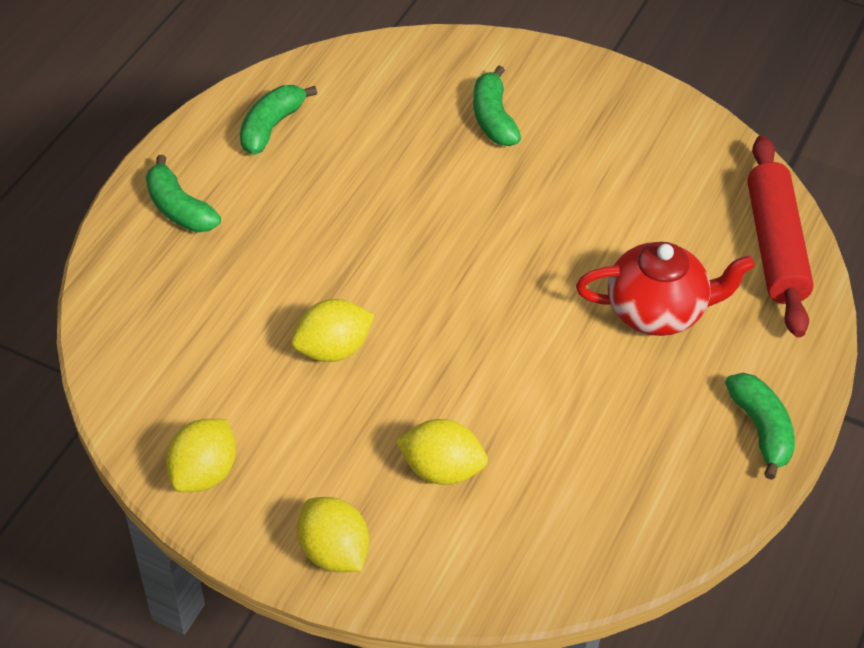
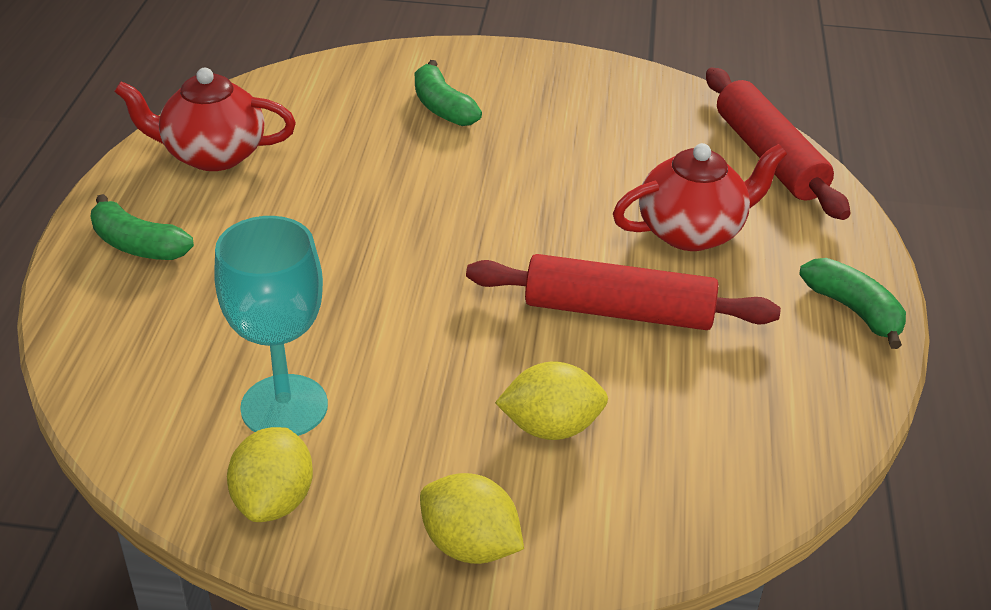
camera: 20 degrees left, 10 degrees down
green banana [240,85,317,155] -> red teapot [114,68,296,171]
yellow lemon [291,299,374,362] -> none
none -> turquoise goblet [214,216,328,436]
none -> red rolling pin [466,254,781,330]

